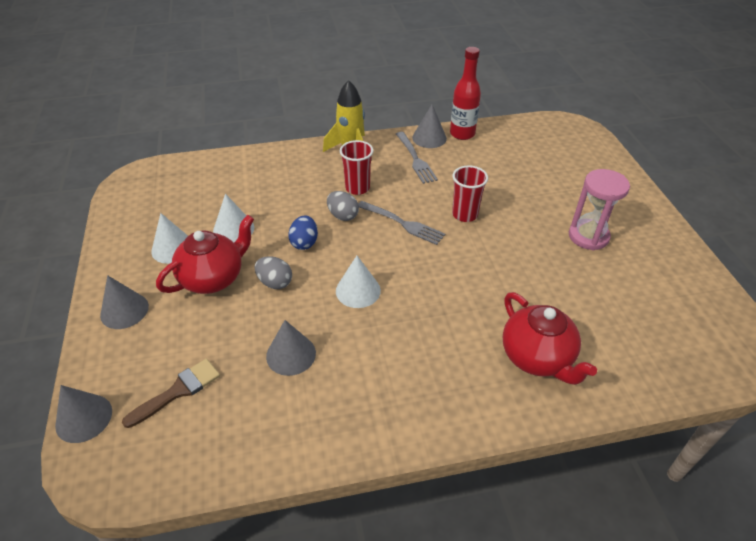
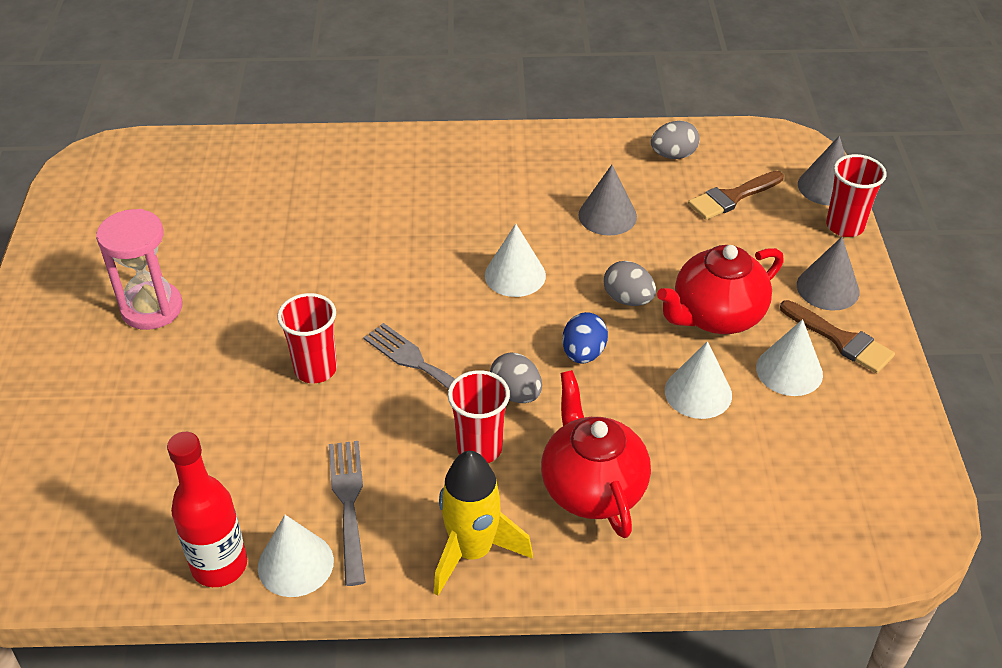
camera: 170 degrees left, 0 degrees up
grey cone [412,105,447,148] -> white cone [258,515,334,597]
red teapot [503,292,597,385] -> red teapot moved to [541,370,651,538]
none -> grey egg [651,121,700,159]
none -> brown brush [780,300,895,373]
none -> red cup [826,154,887,237]

